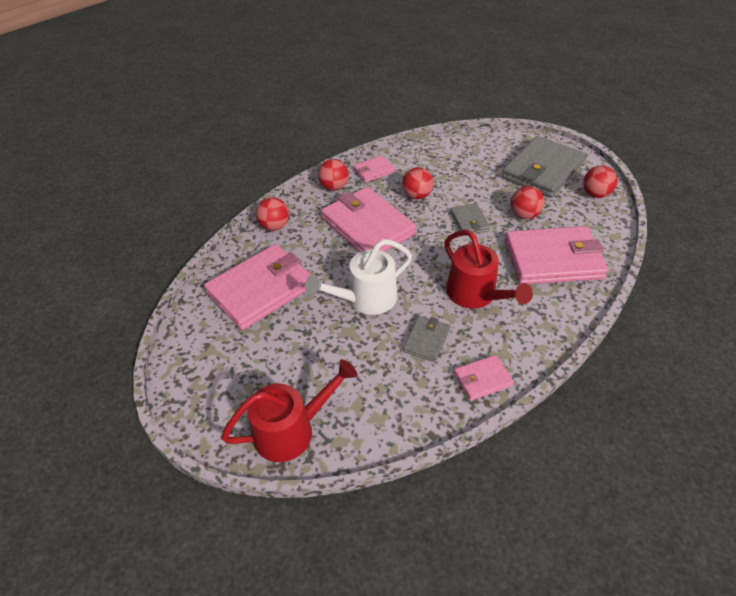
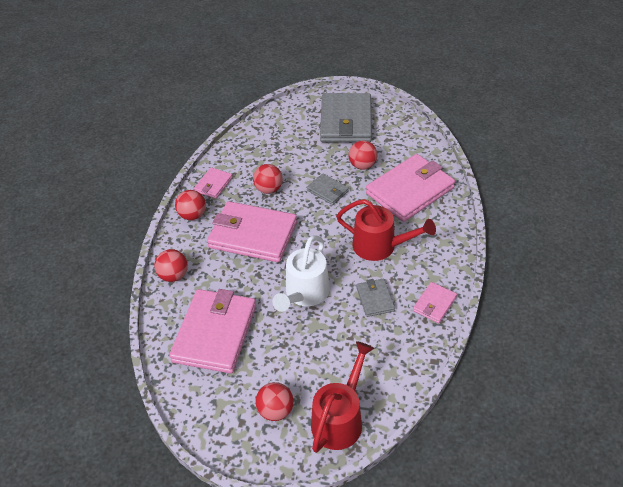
camera: 35 degrees left, 0 degrees up
red ball [583,166,617,198] -> red ball moved to [255,382,293,421]

